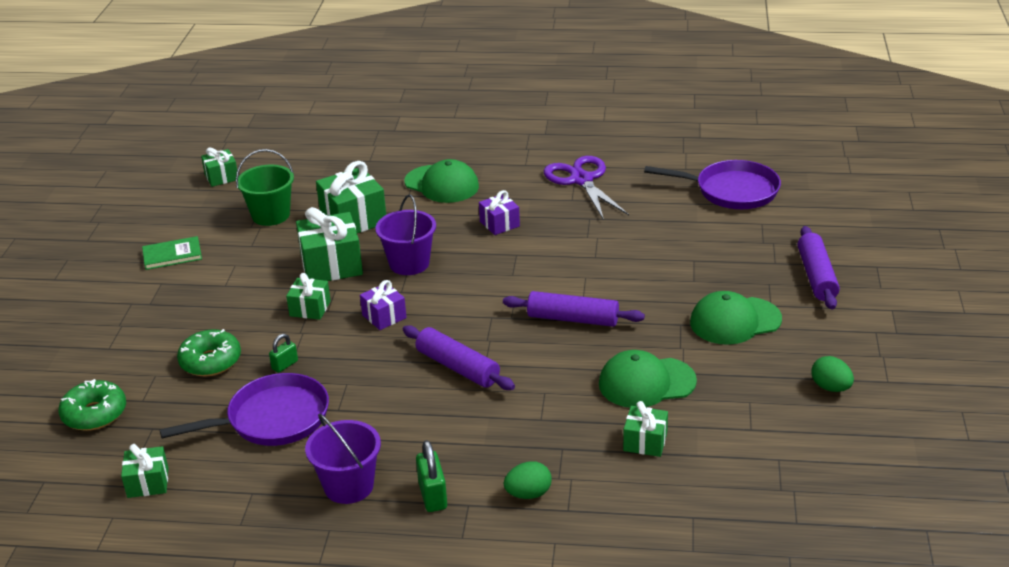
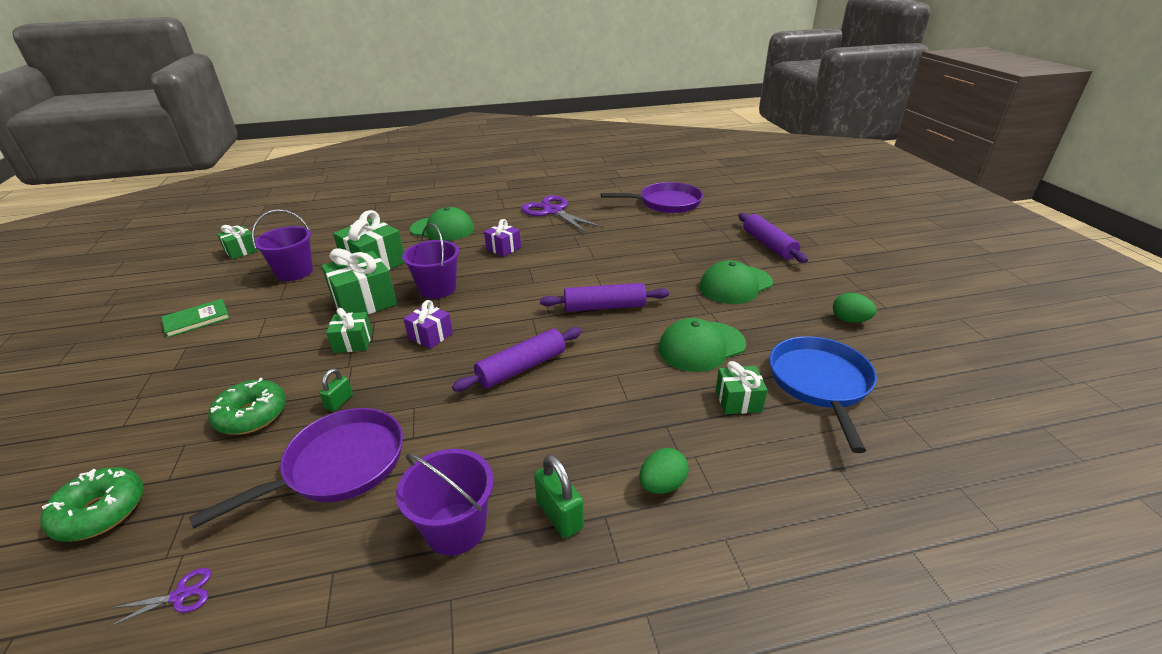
camera: 20 degrees left, 0 degrees up
green gift [121,444,169,498] -> purple scissors [107,568,211,628]
green bucket [236,149,294,226] -> purple bucket [252,209,313,281]
purple rolling pin [403,325,515,390] -> purple rolling pin turned 60 degrees counterclockwise [452,327,582,392]
none -> blue pan [769,336,877,453]

